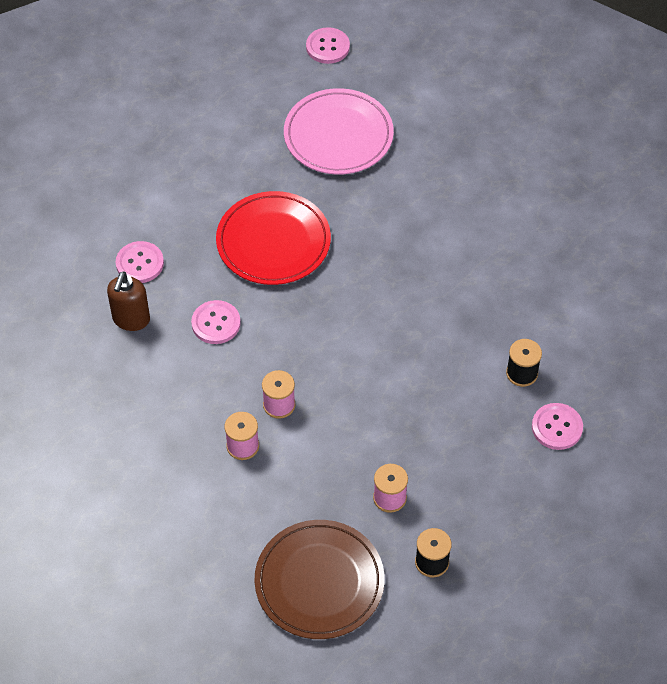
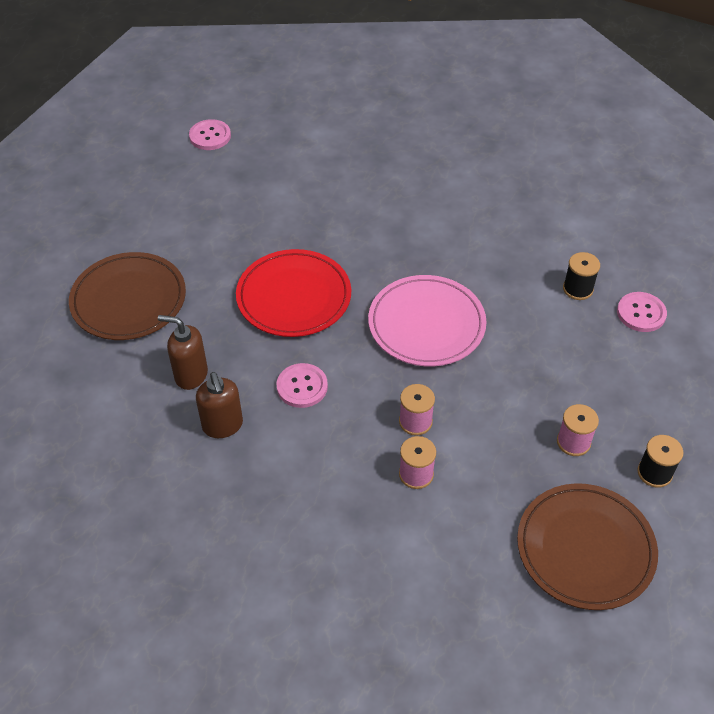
camera: 35 degrees left, 5 degrees down
pink button [116,241,164,283] -> brown soap dispenser [158,315,208,390]
pink plate [284,88,394,175] -> pink plate moved to [368,275,486,366]
none -> brown plate [69,252,186,340]

